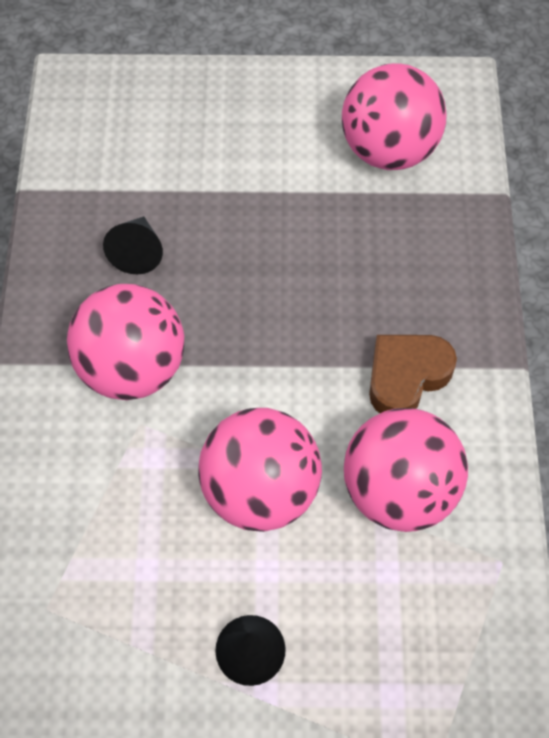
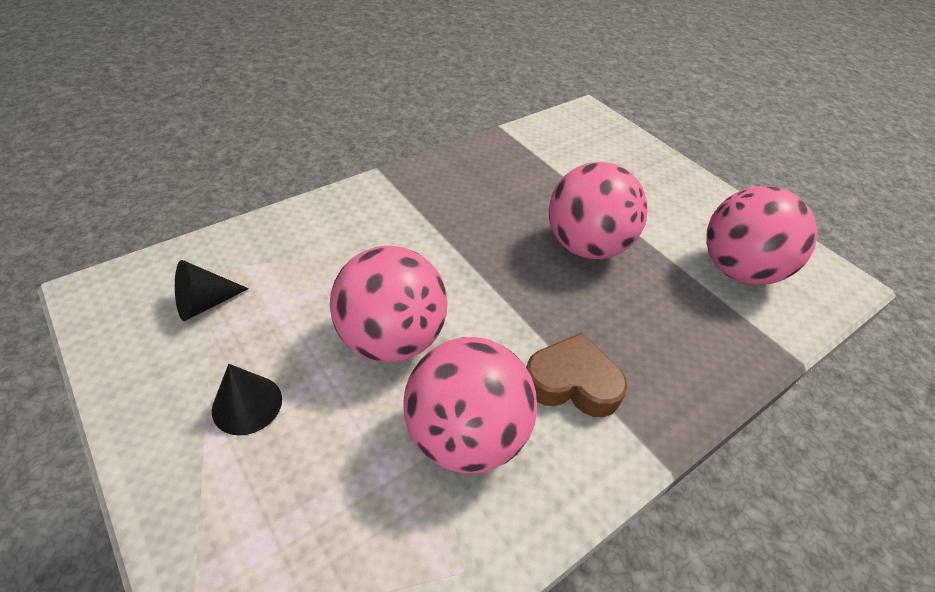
camera: 50 degrees right, 15 degrees down
pink ball [67,284,184,400] -> pink ball moved to [549,162,648,259]
black cone [103,216,163,274] -> black cone moved to [175,260,249,321]

